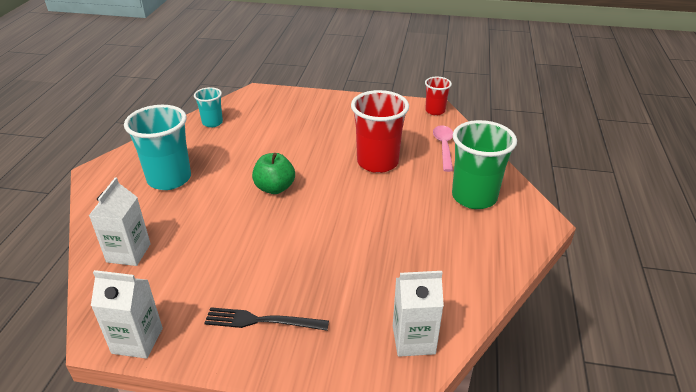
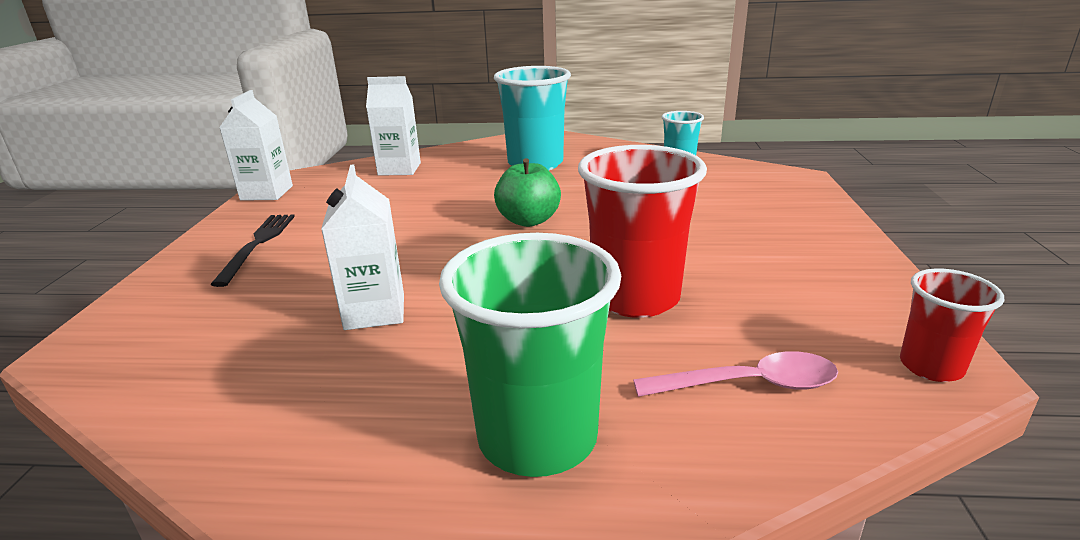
camera: 85 degrees right, 10 degrees down
white carton [393,271,444,357] -> white carton moved to [321,164,404,330]

